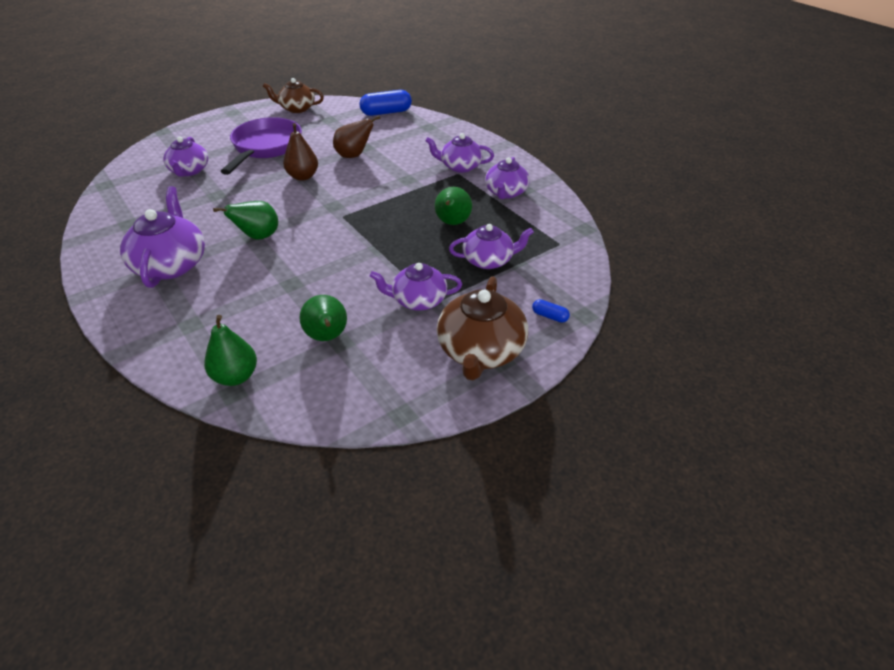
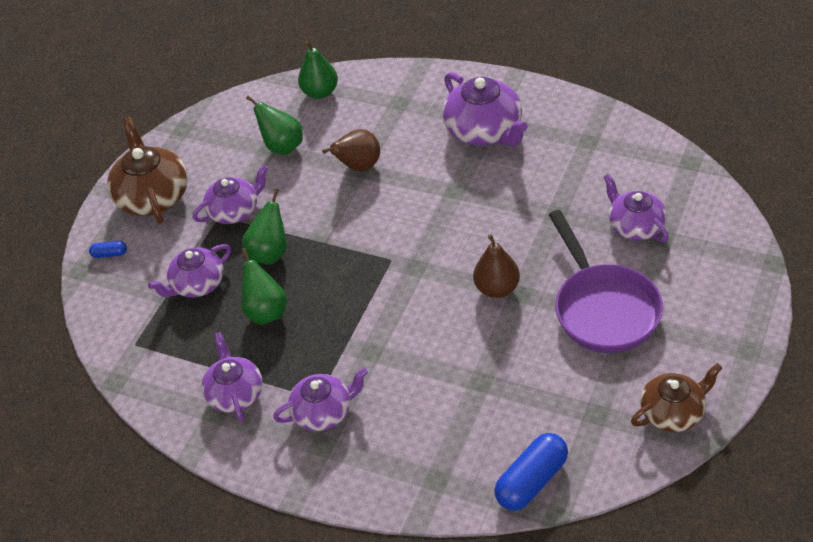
camera: 155 degrees right, 5 degrees up
green pear [213,201,278,240] -> green pear moved to [242,189,287,265]
brown pear [333,115,381,158] -> brown pear moved to [322,129,380,171]

